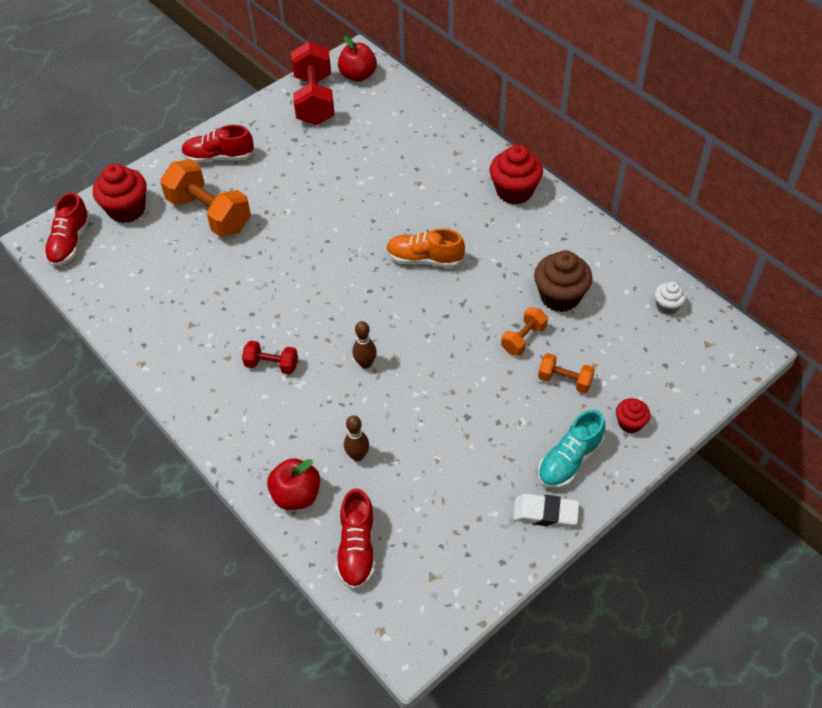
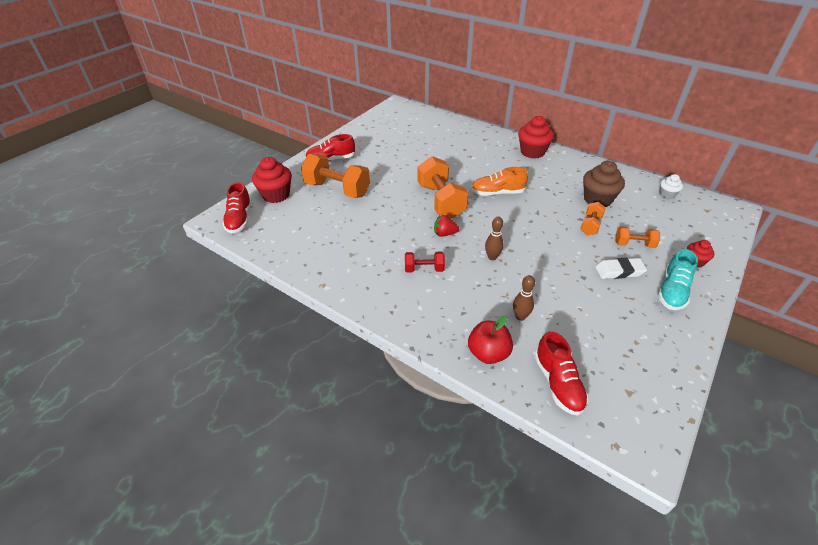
camera: 15 degrees left, 10 degrees down
red dumbbell [291,42,335,125] -> none
red apple [338,36,377,82] -> none
white eraser [513,494,579,528] -> white eraser moved to [595,258,647,279]
none -> orange dumbbell [418,156,469,218]
none -> red strawberry [434,215,459,237]

